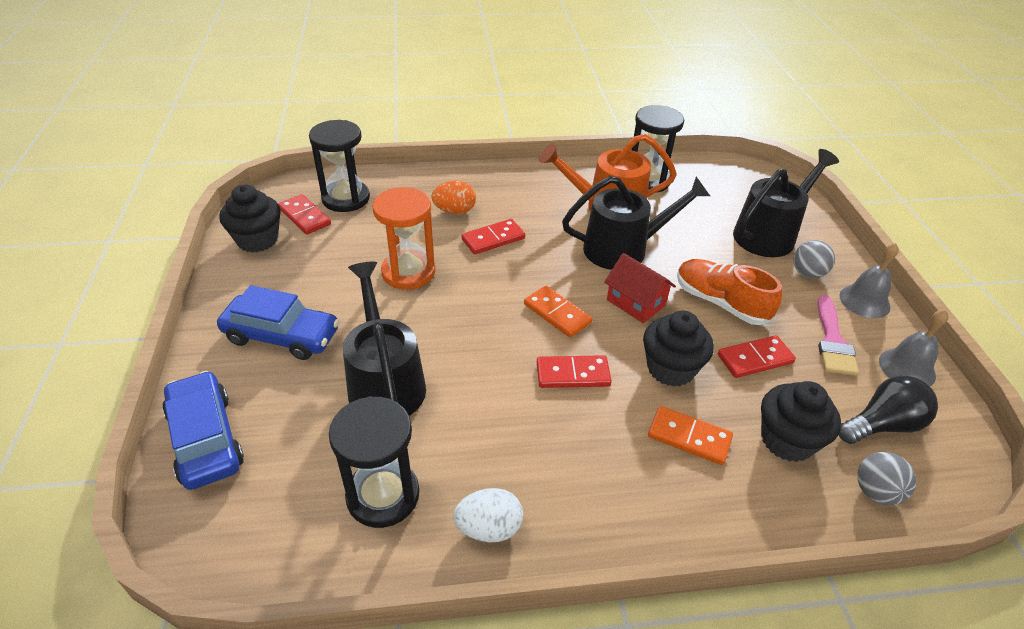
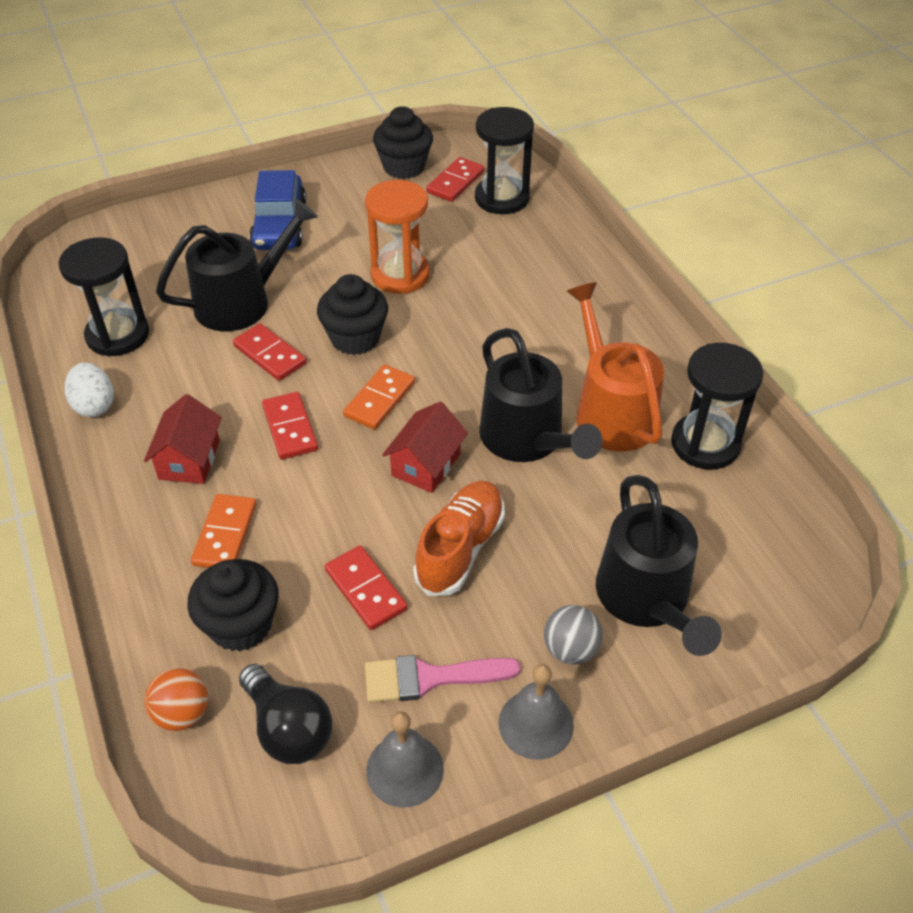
camera: 75 degrees right, 5 degrees up
blue car [162,371,244,490] -> none
orange egg [431,180,476,214] -> none
red domino [461,219,525,254] -> red domino moved to [233,323,307,381]
black cupcake [643,311,714,387] -> black cupcake moved to [317,274,388,355]
black watering can [733,149,839,257] -> black watering can turned 45 degrees clockwise [596,475,722,656]
grey ball [857,452,916,505] -> orange ball [144,668,208,731]
none -> red house [144,394,222,484]

